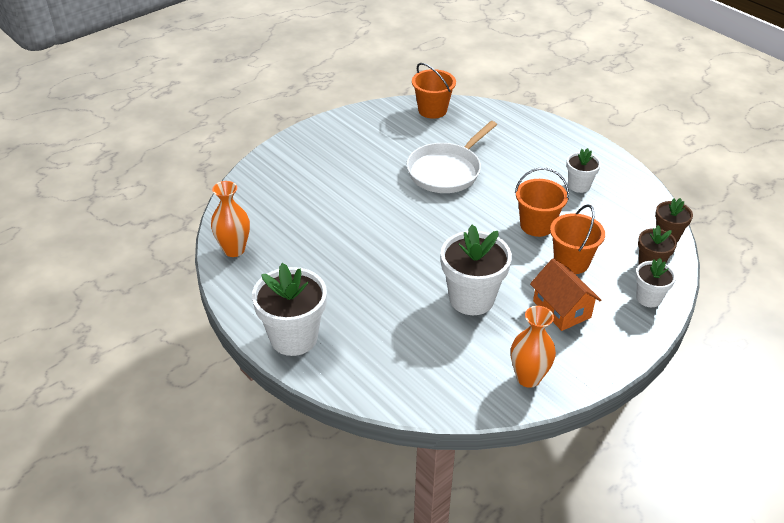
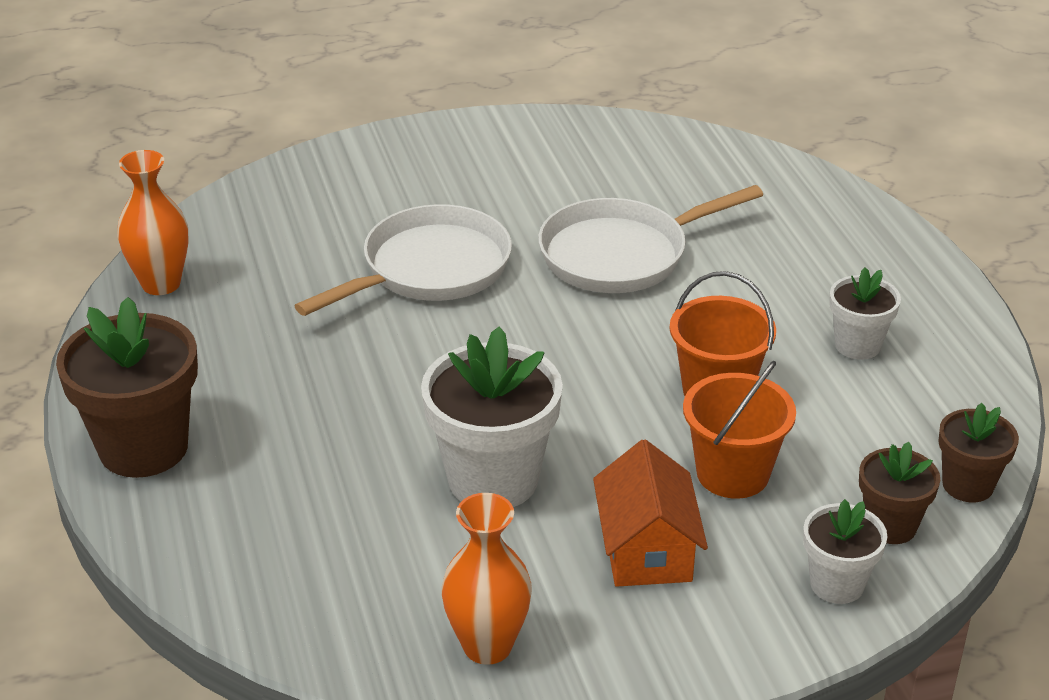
camera: 25 degrees right, 5 degrees down
white flower pot [252,263,327,356] -> brown flower pot [56,297,198,478]
orange bucket [412,63,456,119] -> none
none -> white pan [295,204,512,316]

